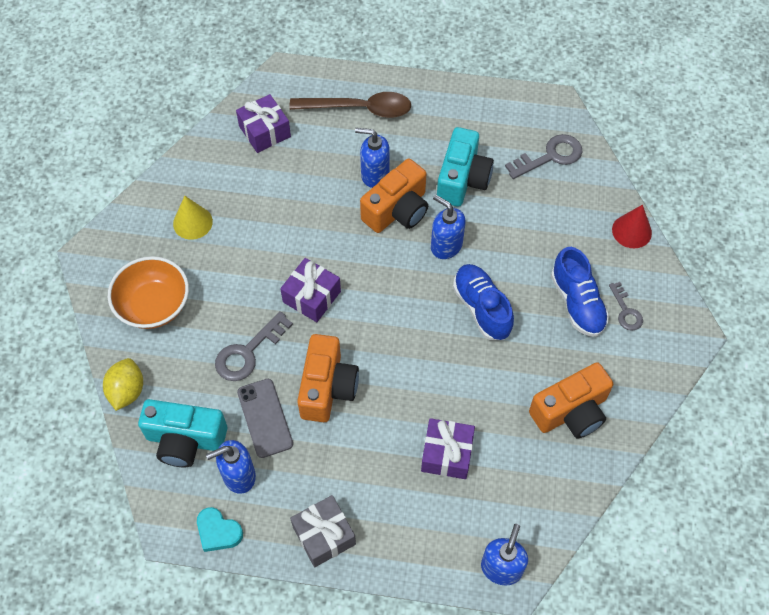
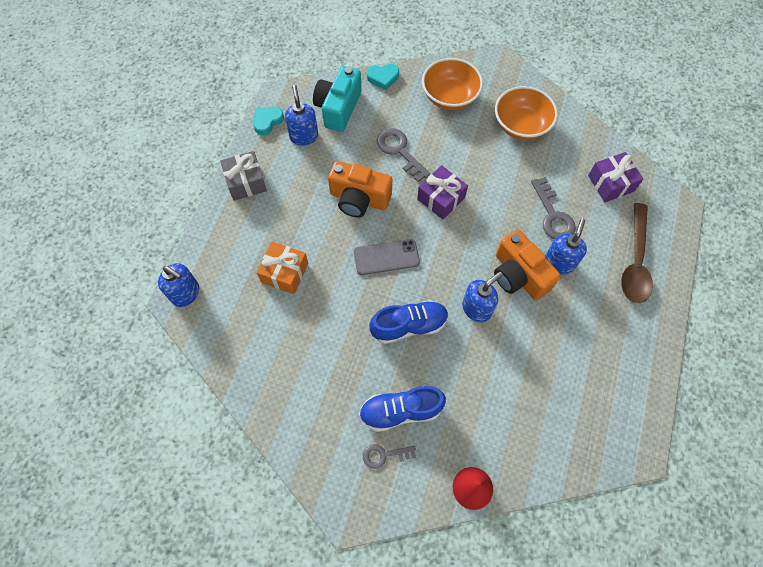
camera: 100 degrees right, 5 degrees up
yellow lemon [103,358,143,411] -> turquoise heart [367,64,399,90]
yellow cone [173,196,213,240] -> orange bowl [495,86,558,140]
grey phone [237,379,293,458] -> grey phone moved to [354,239,420,275]
purple gift [421,418,475,479] -> orange gift [256,241,308,294]
turquoise camera [437,127,494,207] -> none
grey key [505,134,582,179] -> grey key moved to [531,177,576,239]
orange camera [529,362,613,439] -> none

